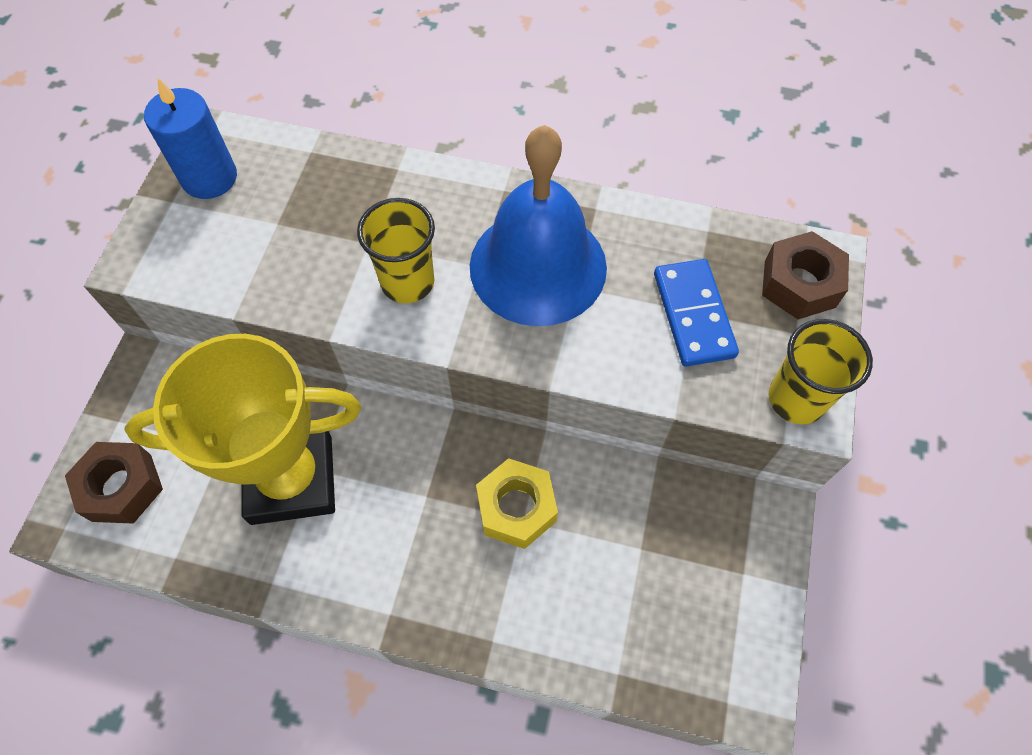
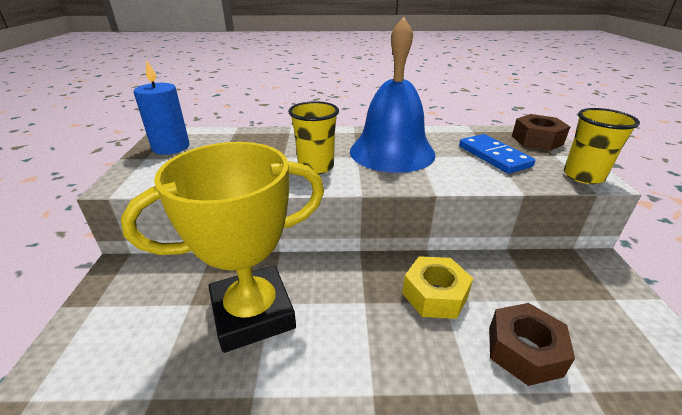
camera: 15 degrees left, 30 degrees down
brown nut [65,442,163,524] -> brown nut moved to [489,303,575,386]

